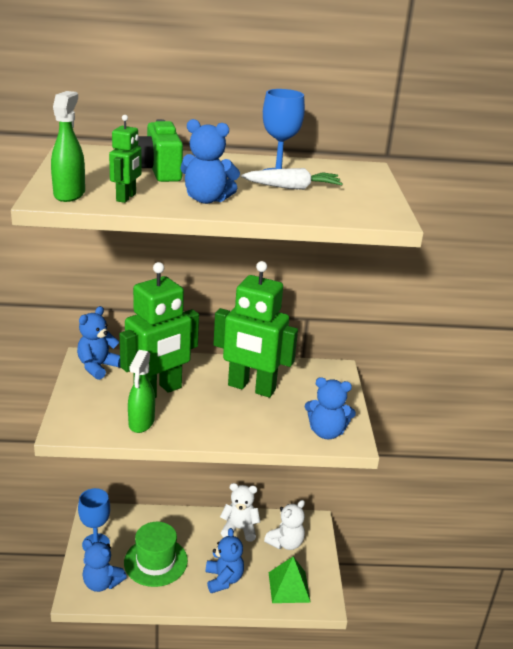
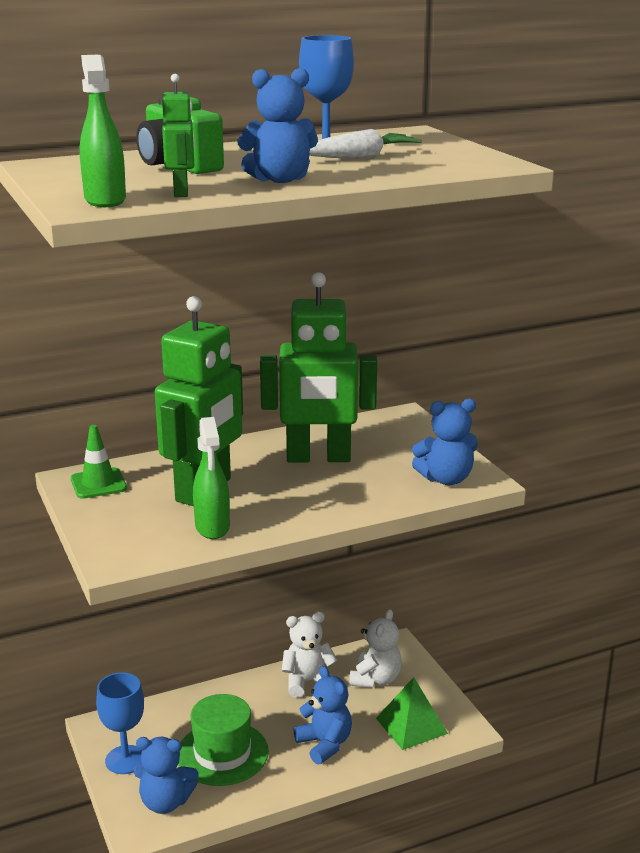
camera: 20 degrees left, 5 degrees down
blue teddy bear [77,306,120,380] -> green traffic cone [71,425,127,499]

